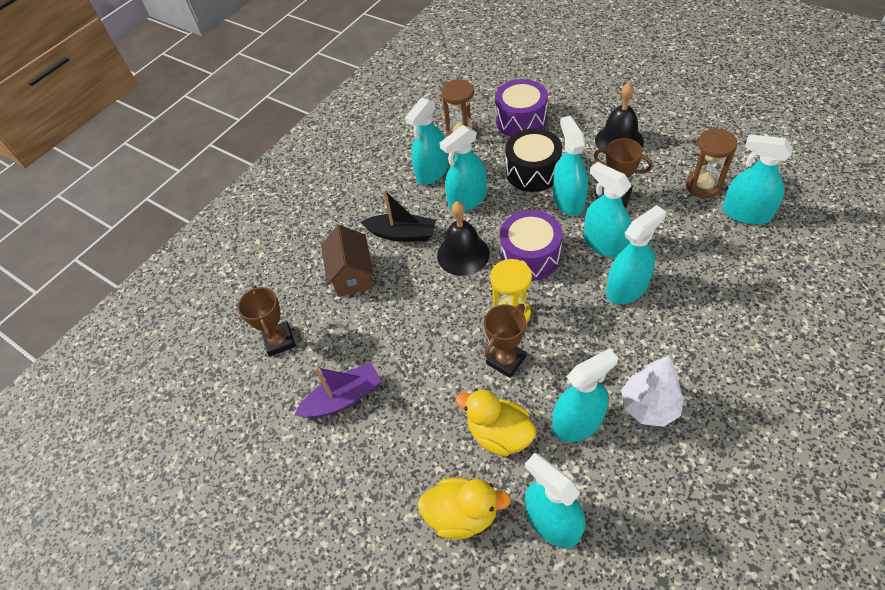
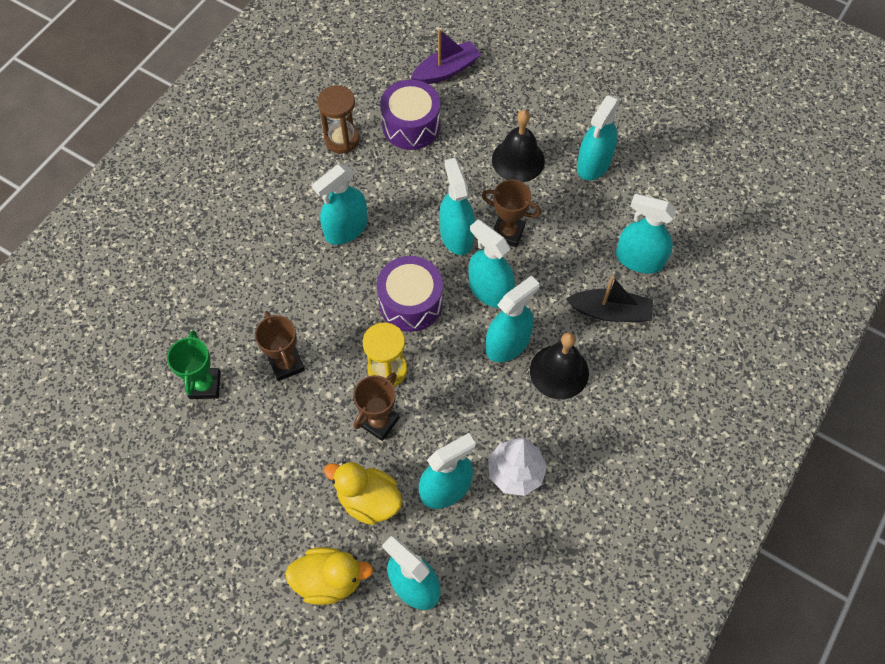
camera: 10 degrees left, 10 degrees up
brown trophy [238,285,296,357] -> brown trophy moved to [255,311,305,381]
purple boat [294,363,382,418] -> purple boat moved to [411,29,481,84]
brown house [321,225,373,297] -> none
black boat [361,189,436,242] -> black boat moved to [566,276,653,322]
turquoise spray bottle [405,98,448,185] -> turquoise spray bottle moved to [577,95,621,181]
black bell [437,201,490,276] -> black bell moved to [530,332,589,399]
black drum [505,128,562,192] -> none
brown hourglass [686,128,738,198] -> none
none -> green trophy [167,330,221,399]

